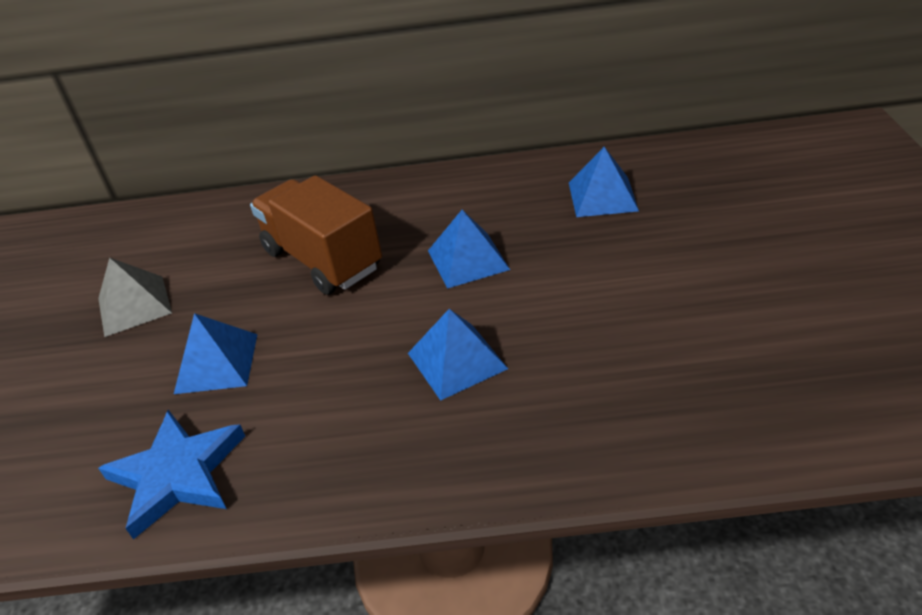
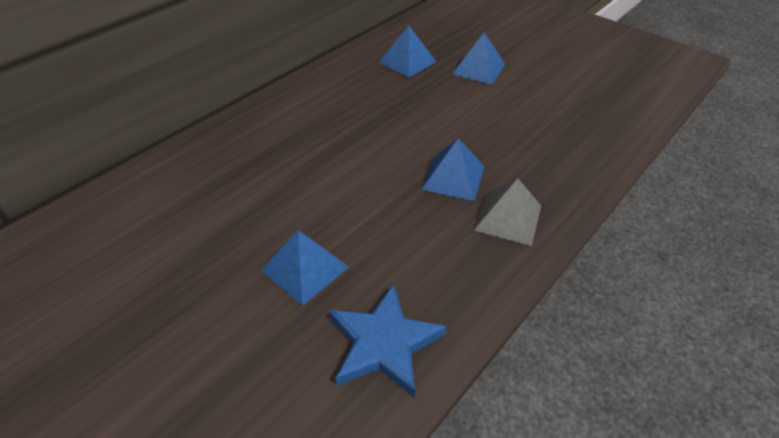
camera: 50 degrees left, 5 degrees up
grey pyramid [98,257,172,337] -> grey pyramid moved to [473,178,541,246]
brown truck [250,175,382,295] -> none
blue pyramid [428,210,510,289] -> blue pyramid moved to [452,32,505,85]

